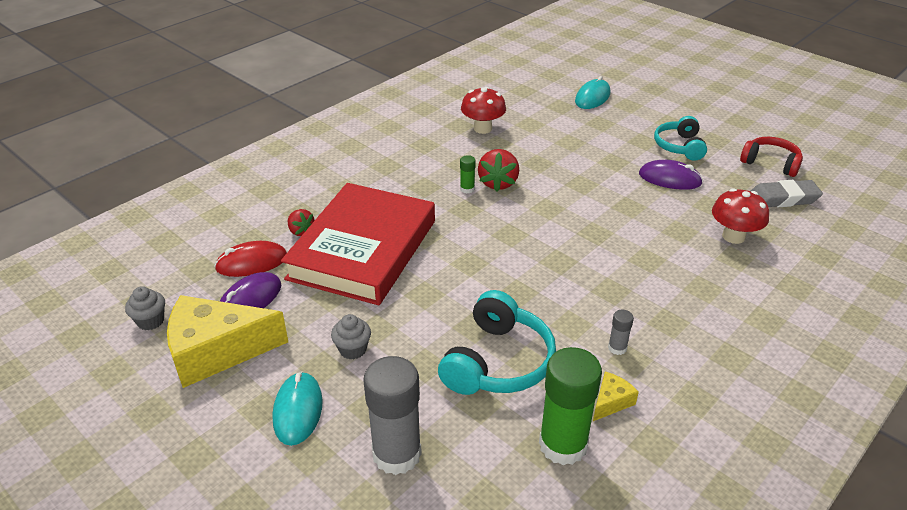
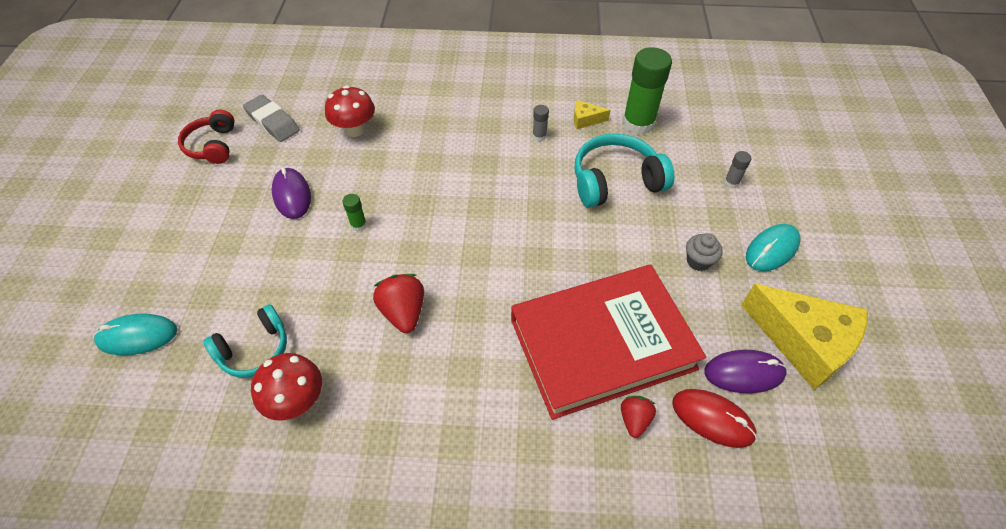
camera: 130 degrees left, 15 degrees up
grey cupcake [125,286,165,330] -> none
grey glue stick [363,356,422,475] -> grey glue stick [724,151,752,189], size x0.44
green glue stick [460,155,476,194] -> green glue stick moved to [342,194,367,231]
red strawberry [478,149,519,192] -> red strawberry turned 75 degrees counterclockwise [373,274,424,333]
turquoise headphones [654,116,707,161] -> turquoise headphones moved to [204,304,287,378]

